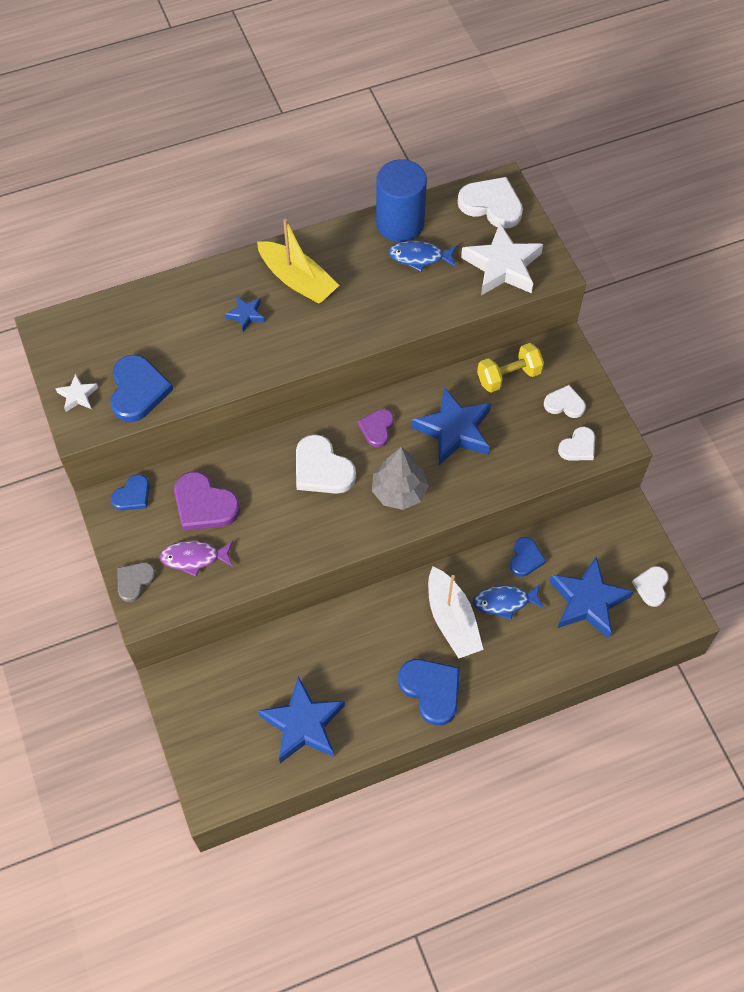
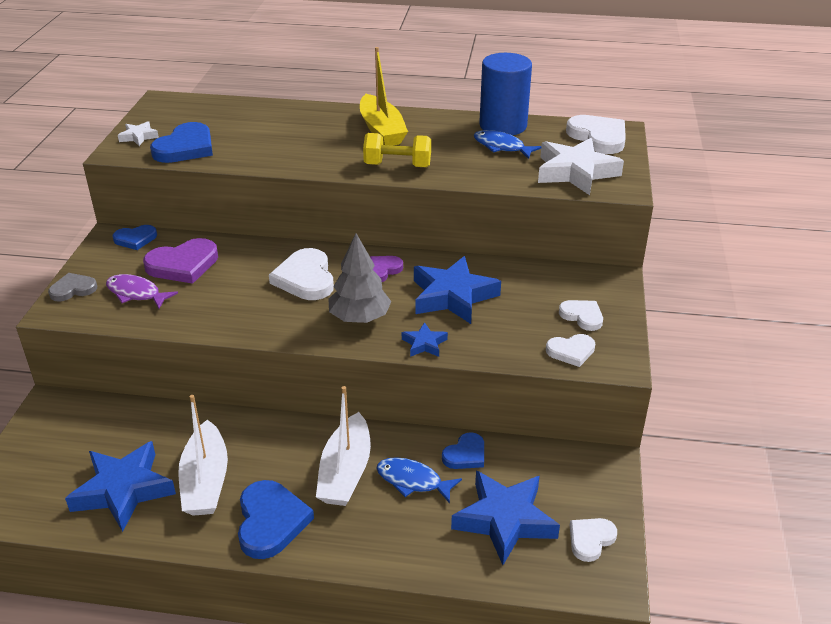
camera: 30 degrees right, 25 degrees down
purple heart [174,472,240,531] -> purple heart turned 90 degrees counterclockwise [143,238,218,284]
blue star [225,296,265,332] -> blue star moved to [402,322,448,357]
yellow dumbbell [477,343,544,393] -> yellow dumbbell moved to [363,133,431,167]
none -> white boat [178,395,228,516]

